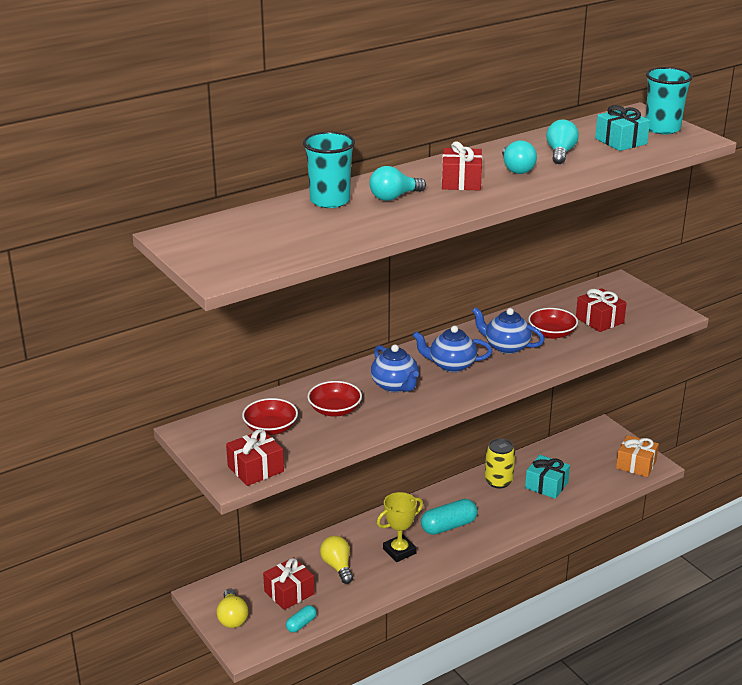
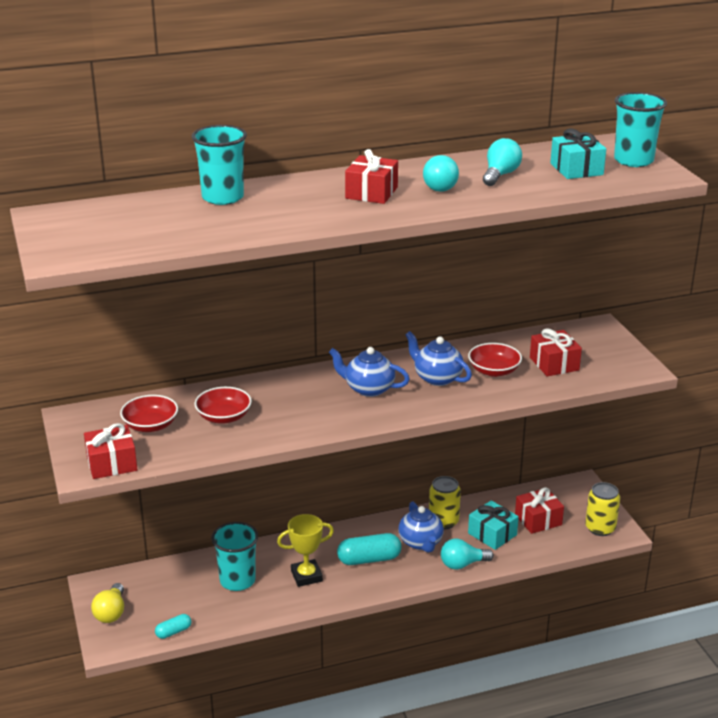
camera: 15 degrees right, 0 degrees up
red gift [263,557,315,610] -> red gift moved to [515,487,564,534]
yellow light bulb [320,536,353,584] -> turquoise cup [211,522,258,591]
turquoise light bulb [369,166,426,201] -> turquoise light bulb moved to [441,539,494,570]
blue teapot [371,344,419,392] -> blue teapot moved to [398,502,444,553]
orange gift [616,435,659,477] -> yellow can [585,482,620,536]

